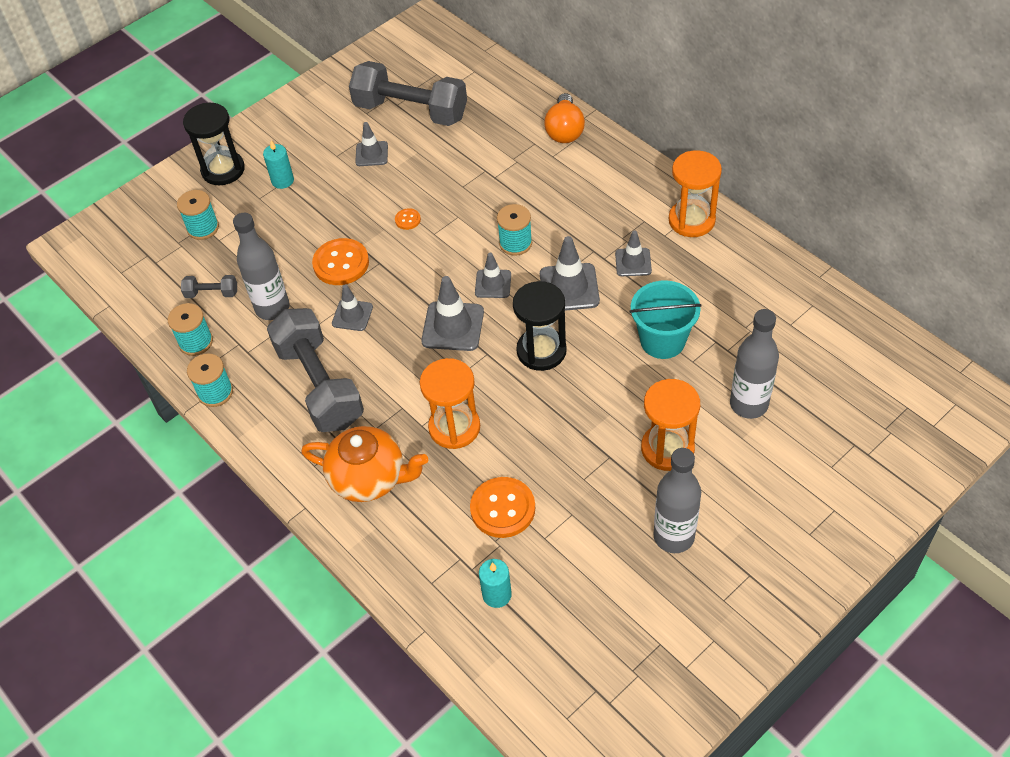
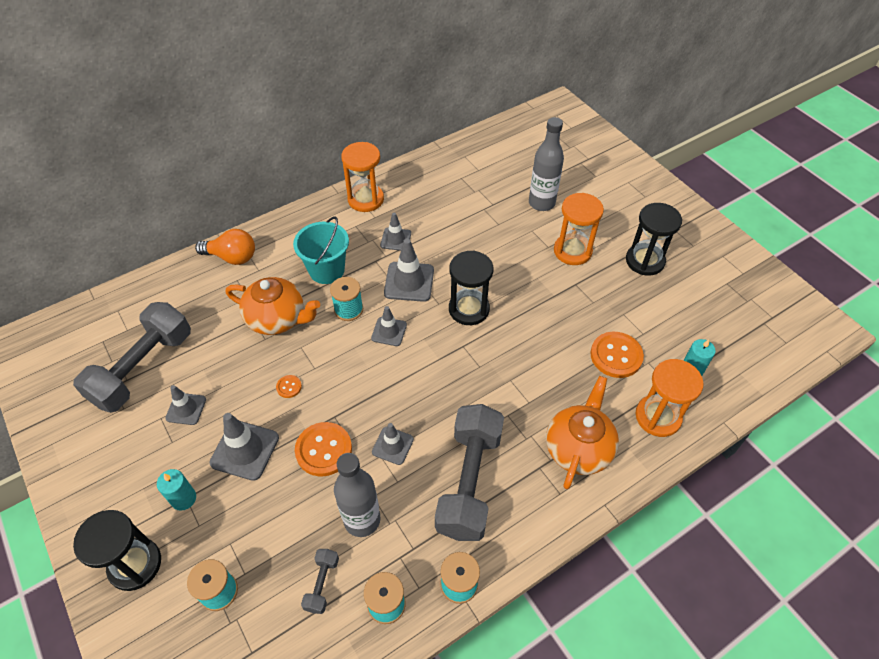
camera: 85 degrees left, 0 degrees up
grey dumbbell [267,308,364,432] -> grey dumbbell turned 60 degrees counterclockwise [435,404,504,541]
orange hourglass [420,358,480,449] -> orange hourglass moved to [635,359,703,437]
grey traffic cone [421,276,484,351] -> grey traffic cone moved to [210,413,279,481]
turquoise bucket [629,281,702,359] -> turquoise bucket moved to [293,217,349,284]
grey bottle [653,448,701,553] -> black hourglass [626,203,682,276]
none -> orange teapot [226,277,320,335]

